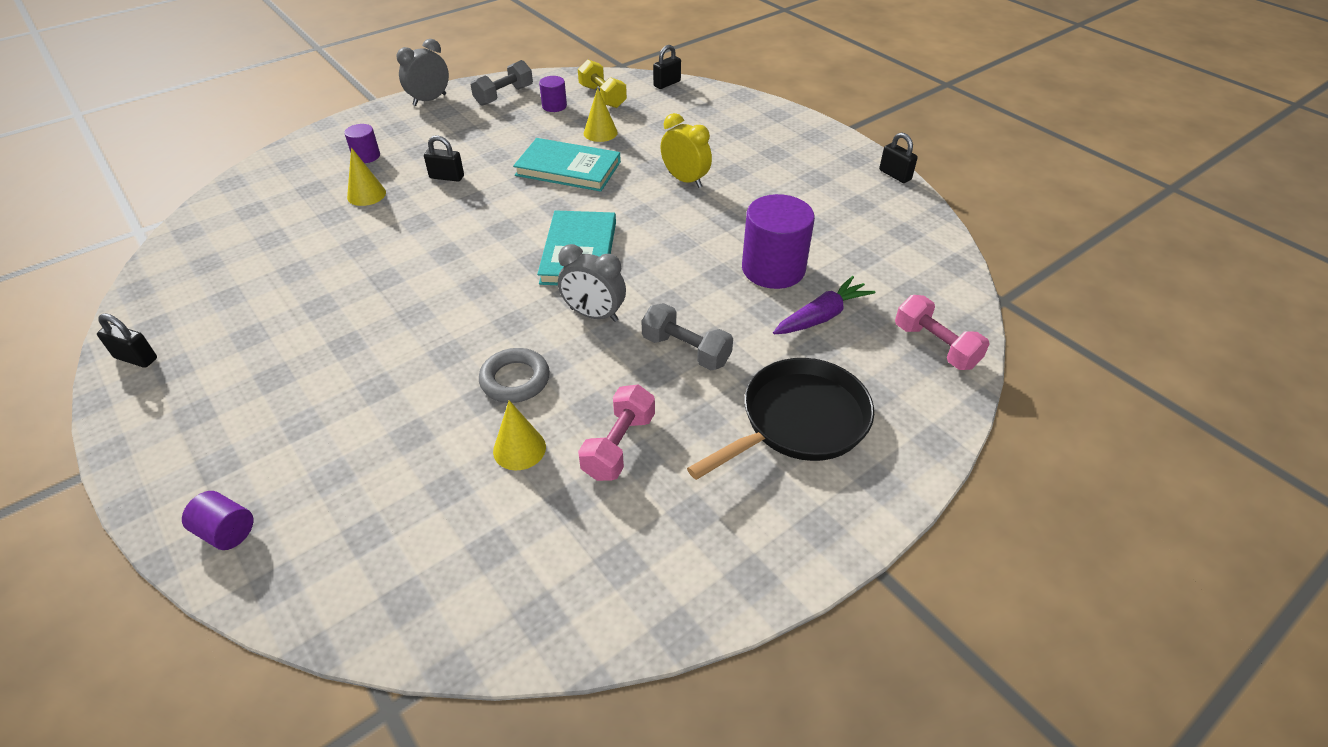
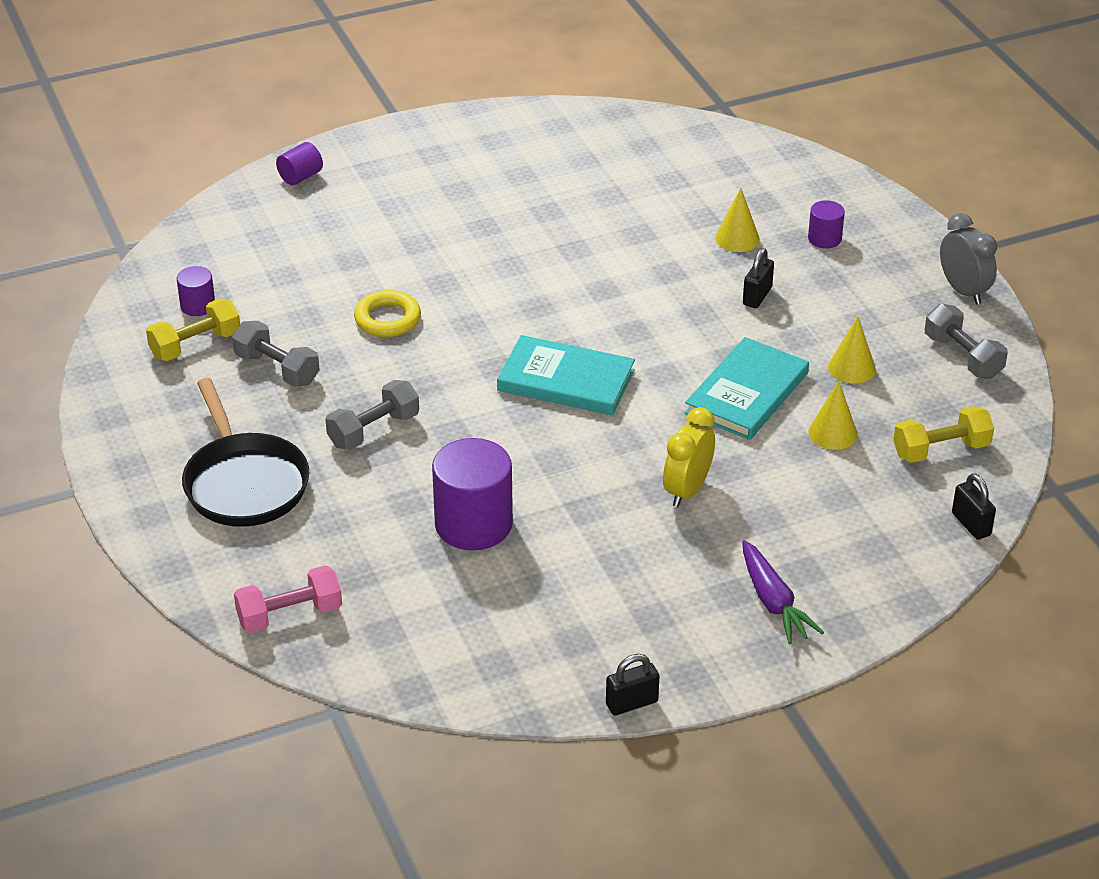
camera: 105 degrees right, 5 degrees down
black padlock [97,313,157,368] -> none
grey ring [479,348,550,403] -> yellow ring [354,290,421,337]
yellow cone [493,400,546,470] -> yellow cone moved to [828,316,876,384]
purple cylinder [539,76,567,112] -> purple cylinder moved to [177,266,215,316]
grey clock [558,244,626,322] -> none
pink dumbbell [578,384,655,481] -> grey dumbbell [232,321,320,387]
yellow clock [660,113,712,188] -> yellow clock turned 150 degrees clockwise [663,407,715,507]
purple carrot [773,276,875,334] -> purple carrot moved to [742,540,824,644]
none -> yellow dumbbell [146,298,240,361]

